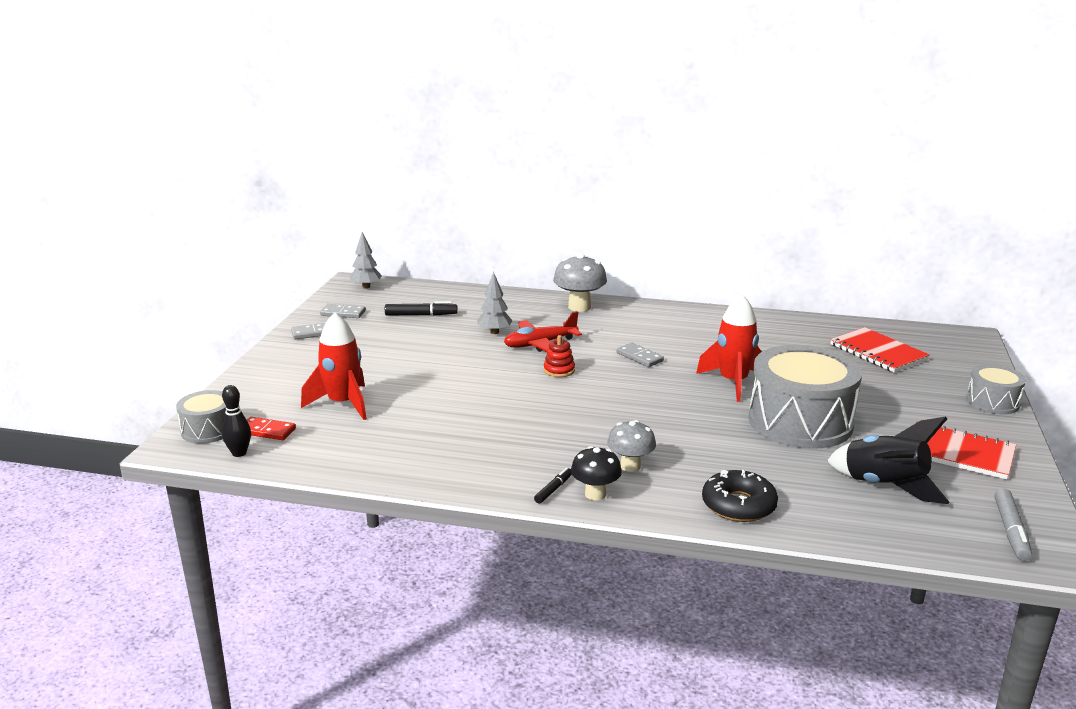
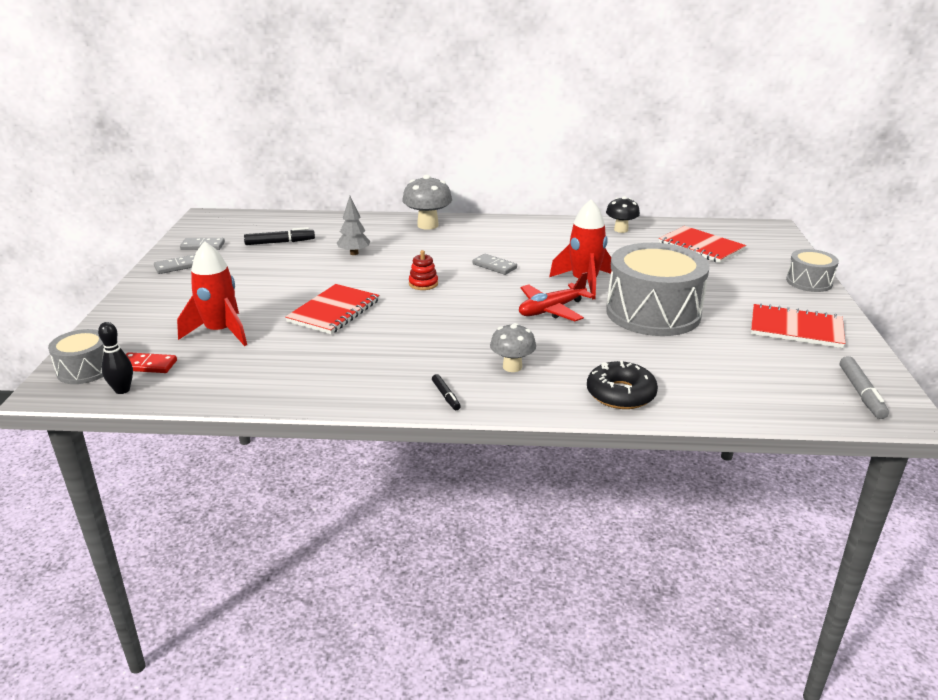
camera: 10 degrees left, 5 degrees up
grey tree [350,232,382,289] -> none
red plane [504,311,582,352] -> red plane moved to [519,272,594,321]
black marker [534,468,572,504] -> black marker turned 135 degrees clockwise [432,374,461,410]
black mushroom [571,446,622,500] -> black mushroom moved to [606,196,640,233]
black rocket [827,417,950,504] -> none
none -> red notebook [285,284,379,334]

